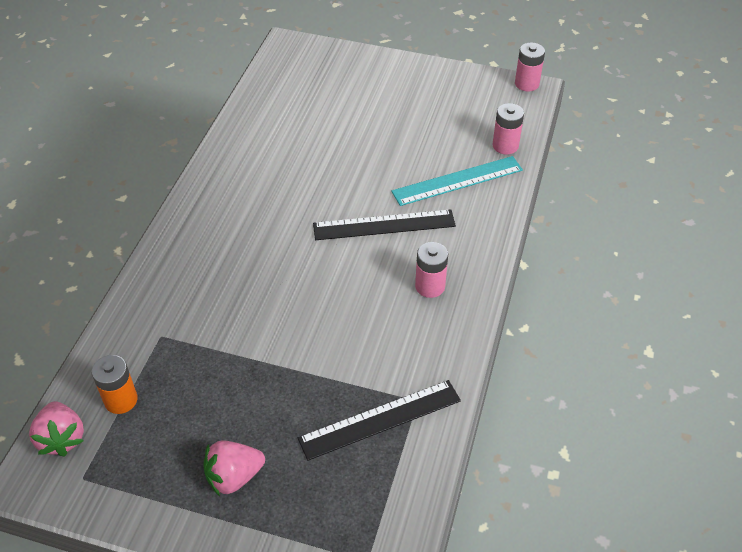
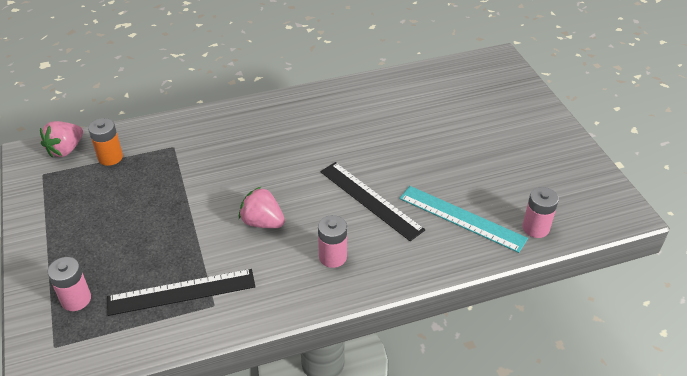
camera: 55 degrees right, 5 degrees down
pink strawberry [203,441,265,496] -> pink strawberry moved to [239,187,285,228]
black ruler [298,380,461,461] -> black ruler turned 45 degrees counterclockwise [107,269,255,316]
pink battery [515,42,545,92] -> pink battery moved to [48,257,91,311]

